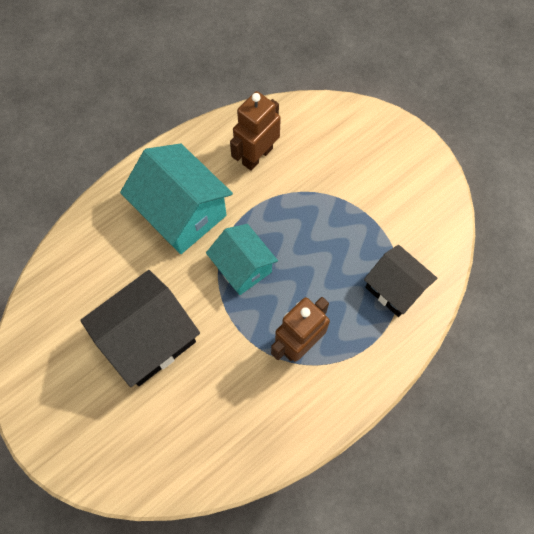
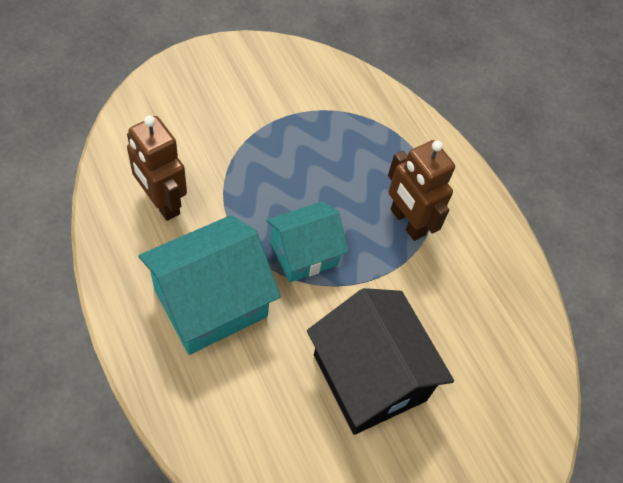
camera: 85 degrees left, 10 degrees down
black house [364,245,438,317] -> none

